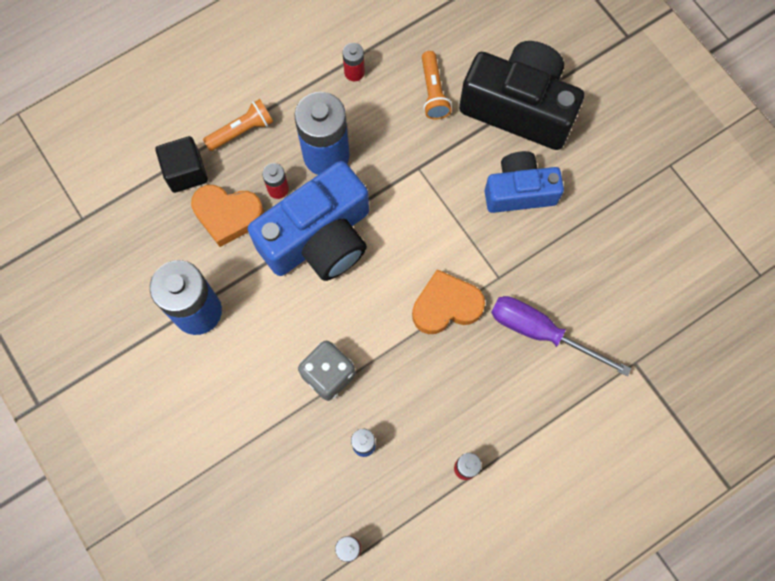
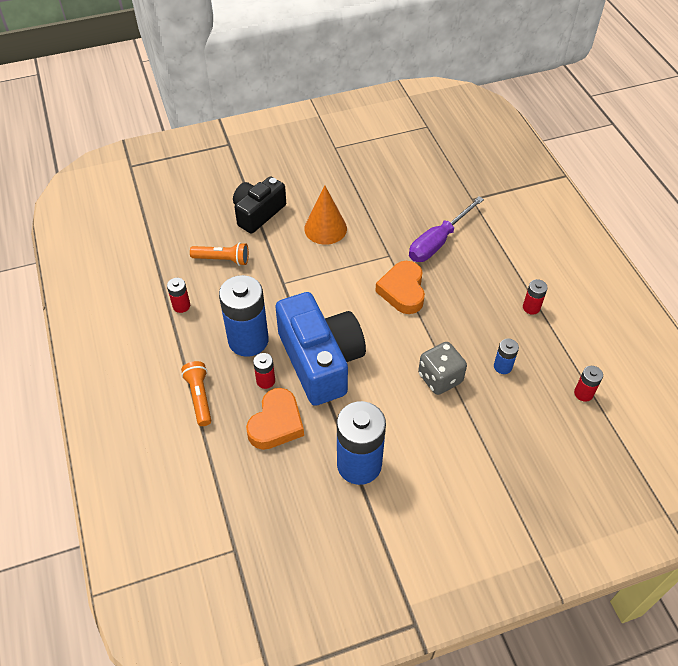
camera: 75 degrees left, 20 degrees down
black cube [155,136,208,193] -> none
black camera [459,41,584,150] -> black camera [233,177,286,234], size x0.63
blue camera [485,151,564,213] -> orange cone [304,185,347,245]

